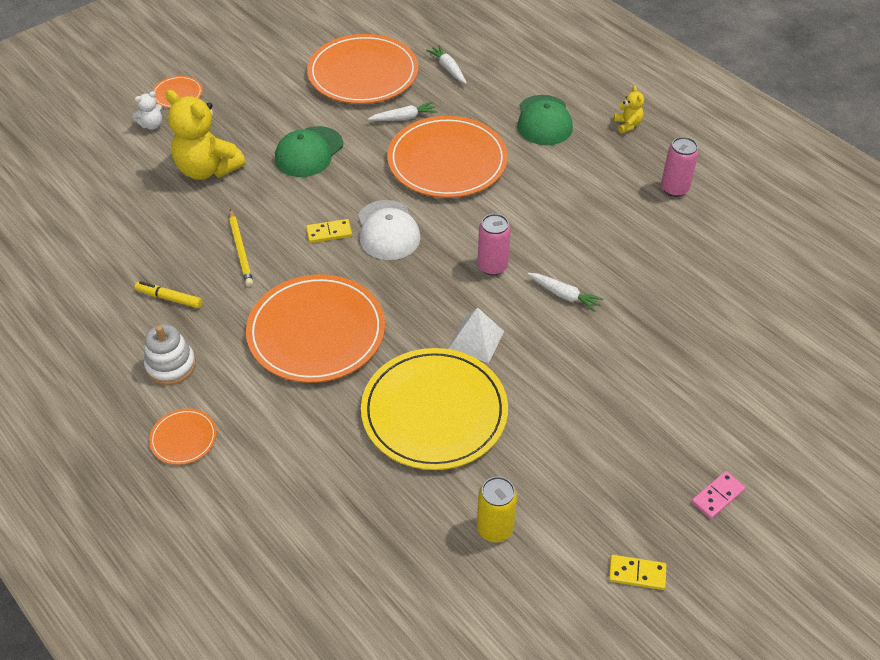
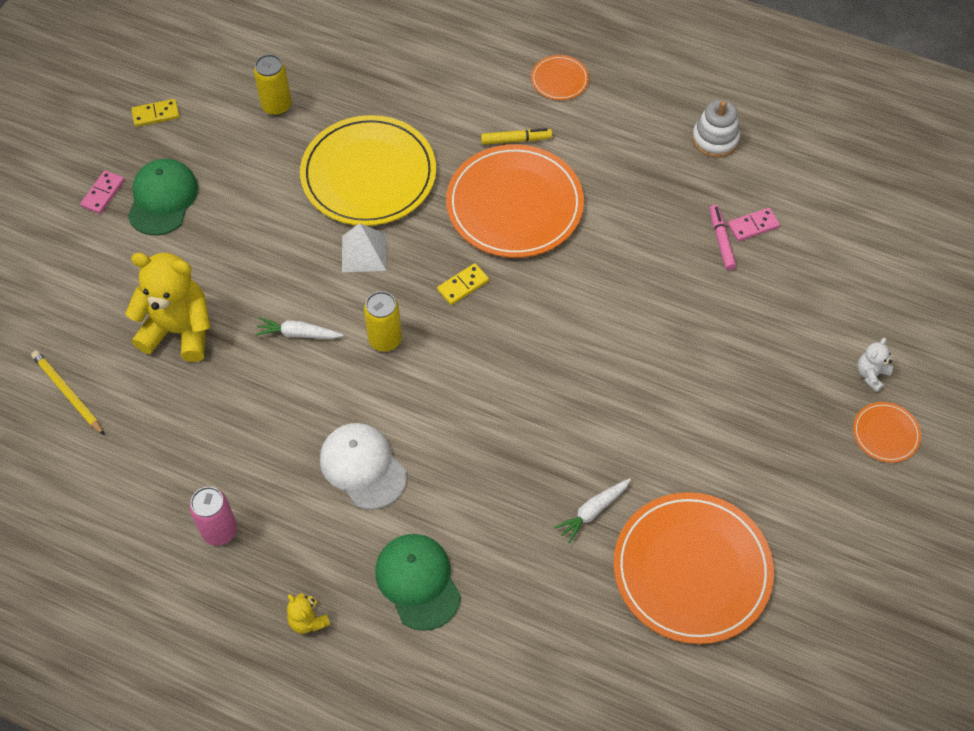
camera: 155 degrees right, 10 degrees up
yellow marker [135,281,202,308] -> yellow marker moved to [481,128,552,145]
white stacking toy [144,324,196,385] -> white stacking toy moved to [692,100,740,158]
yellow teddy bear [165,90,246,180] -> yellow teddy bear moved to [125,253,211,362]
yellow pencil [229,209,253,287] -> yellow pencil moved to [31,350,105,435]
green cap [275,126,343,177] -> green cap moved to [128,159,198,235]
yellow domino [306,219,352,243] -> yellow domino moved to [437,263,489,305]
white cap [358,200,421,260] -> white cap moved to [320,423,407,510]
orange plate [387,116,508,198] -> none
white carrot [426,45,467,84] -> none
pink can [478,214,511,275] -> yellow can [364,291,402,351]
none -> pink marker [710,205,736,270]
none -> pink domino [728,208,780,241]

